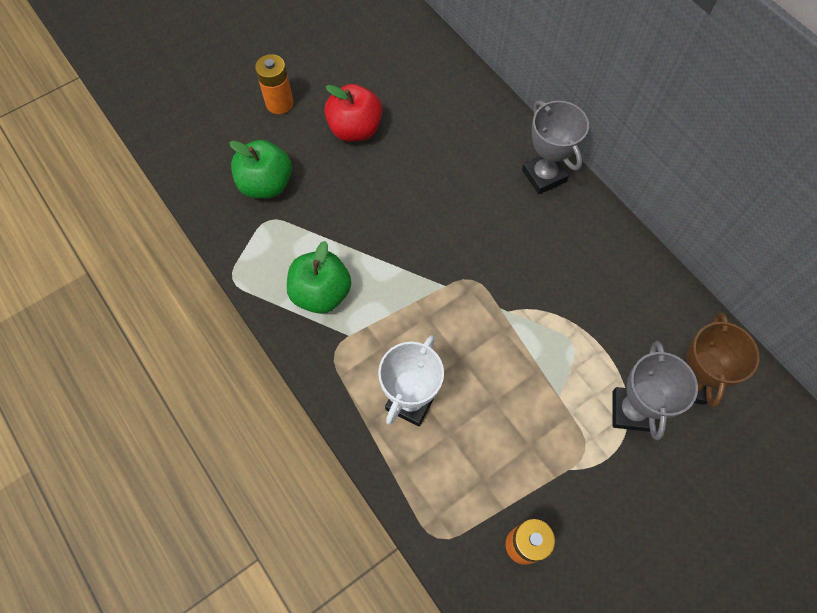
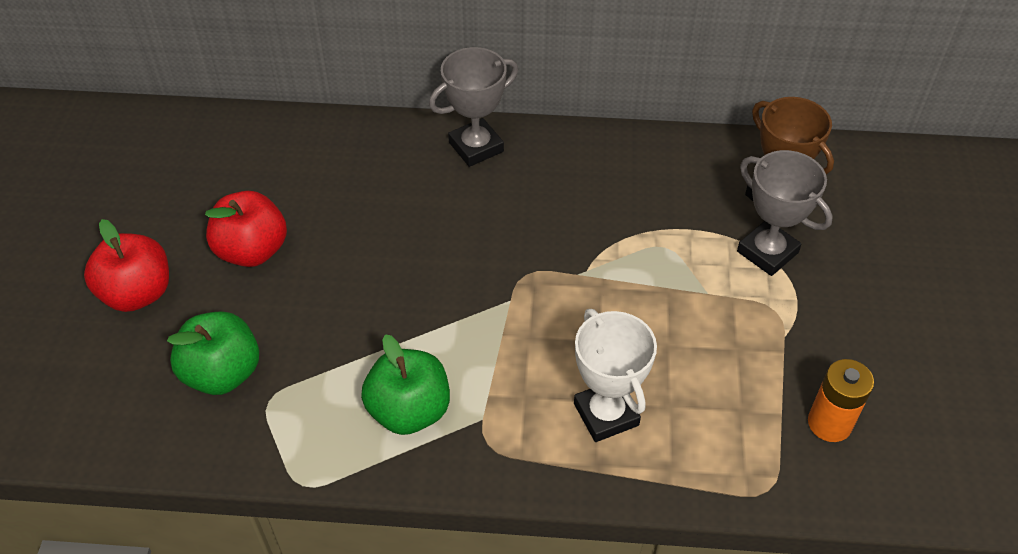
camera: 50 degrees left, 15 degrees down
orange battery [255,54,294,114] -> red apple [84,219,169,312]
grey trophy [522,100,589,194] -> grey trophy turned 45 degrees counterclockwise [429,47,518,167]

